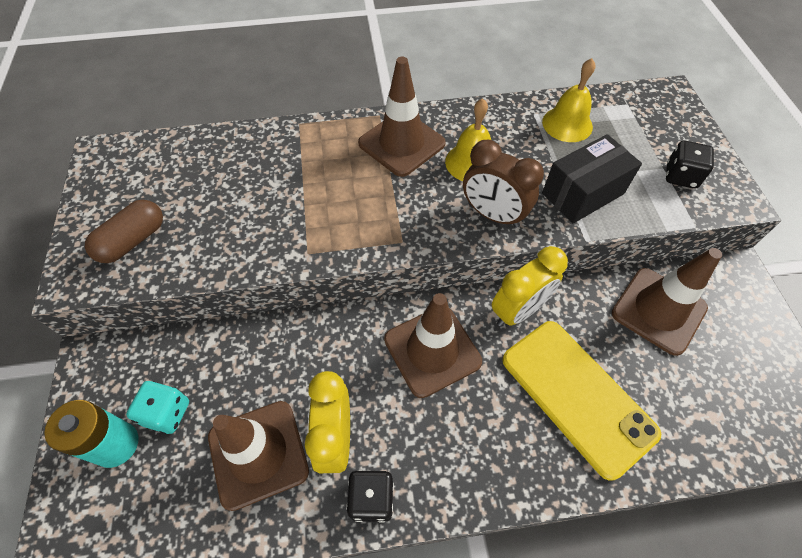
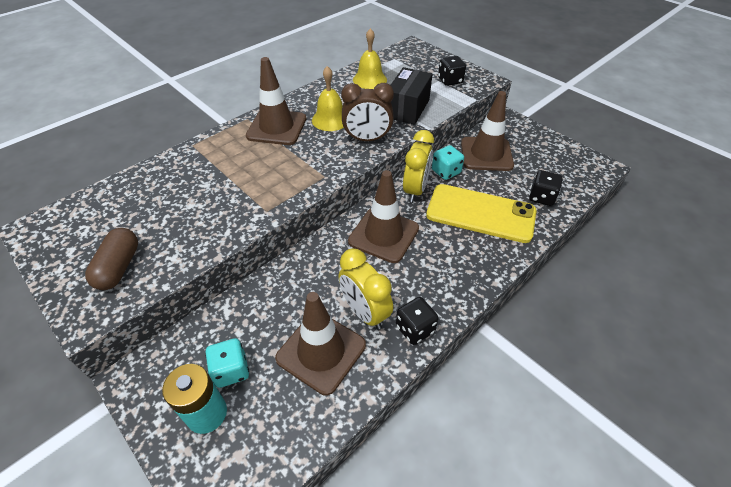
camera: 35 degrees left, 10 degrees down
none -> turquoise dice [432,145,464,180]
none -> black dice [529,170,563,206]

